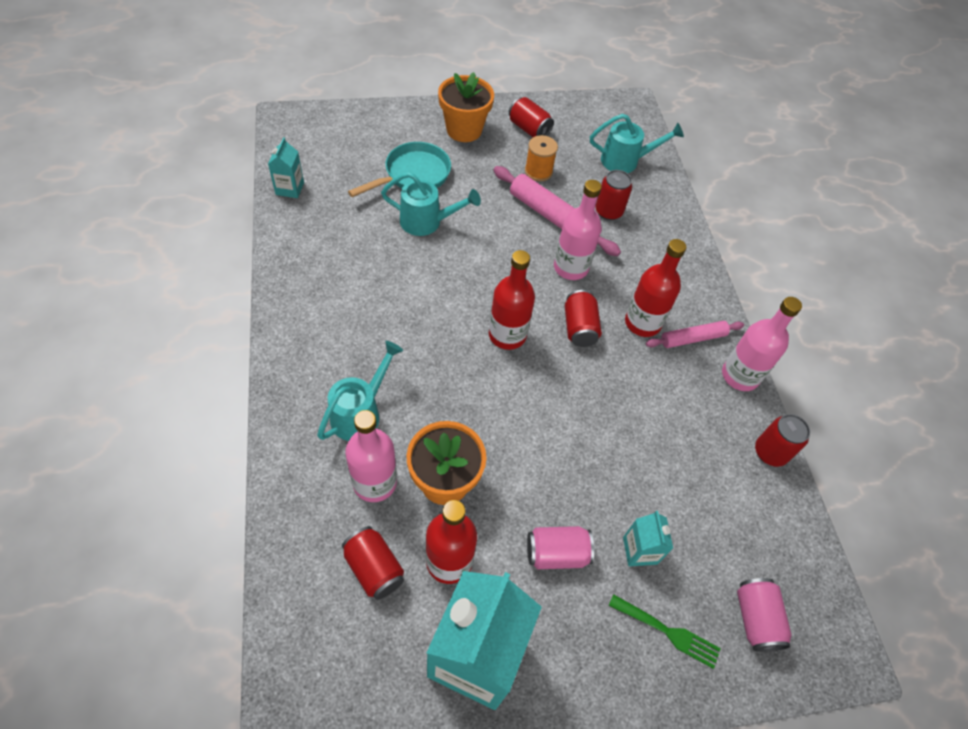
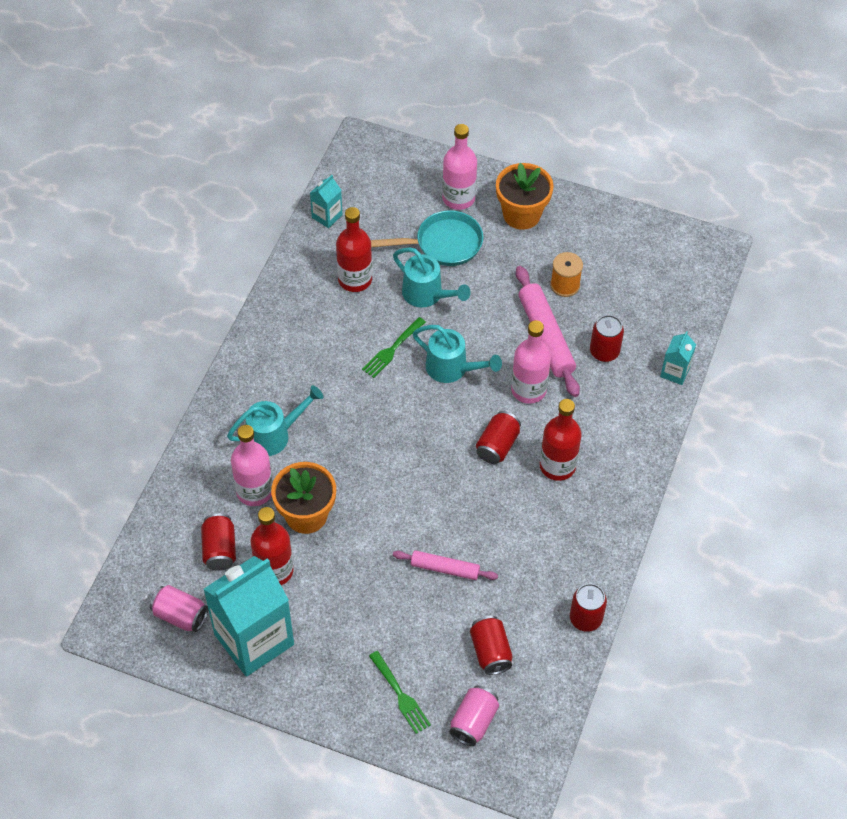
camera: 35 degrees right, 0 degrees up
red bottle [489,250,535,350] -> red bottle moved to [336,207,372,292]
red can [509,97,554,137] -> red can moved to [470,616,513,675]
pink can [527,526,594,569] -> pink can moved to [150,585,208,632]
turquoise watering can [590,114,684,173] -> turquoise watering can moved to [412,325,502,383]
turquoise carton [623,511,674,566] -> turquoise carton moved to [660,331,696,385]
pink rolling pin [646,321,744,348] -> pink rolling pin moved to [393,550,498,580]
pink bottle [722,297,802,391] -> pink bottle moved to [442,124,477,210]
none -> green fork [362,317,426,378]

